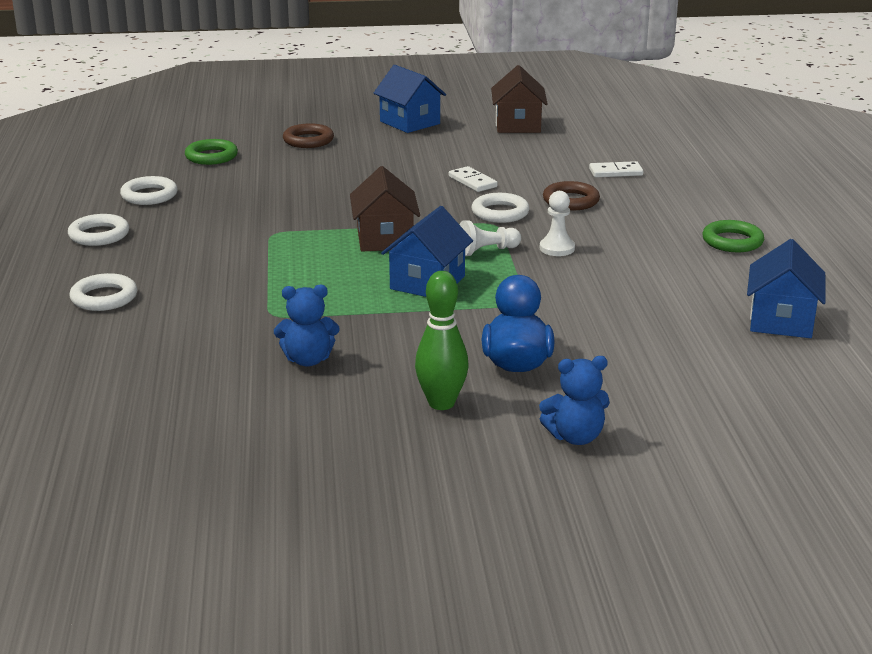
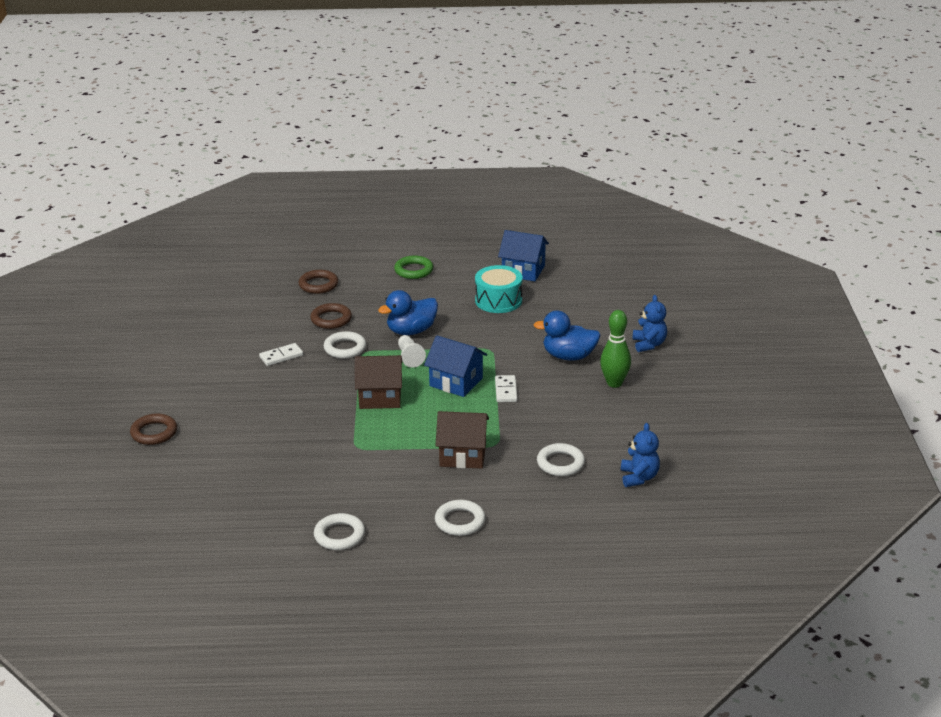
camera: 85 degrees left, 5 degrees up
white ring [120,176,178,205] -> white ring moved to [537,443,585,476]
green ring [185,139,238,165] -> none
blue teddy bear [274,285,340,367] -> blue teddy bear moved to [621,423,660,487]
blue house [374,65,446,133] -> none
brown house [491,65,548,133] -> brown house moved to [435,411,489,469]
white pawn [540,191,575,256] -> blue duck [378,290,438,335]
white domino [589,161,643,177] -> white domino moved to [495,375,518,402]
none -> brown ring [299,270,338,294]
none -> turquoise drum [475,265,523,313]

